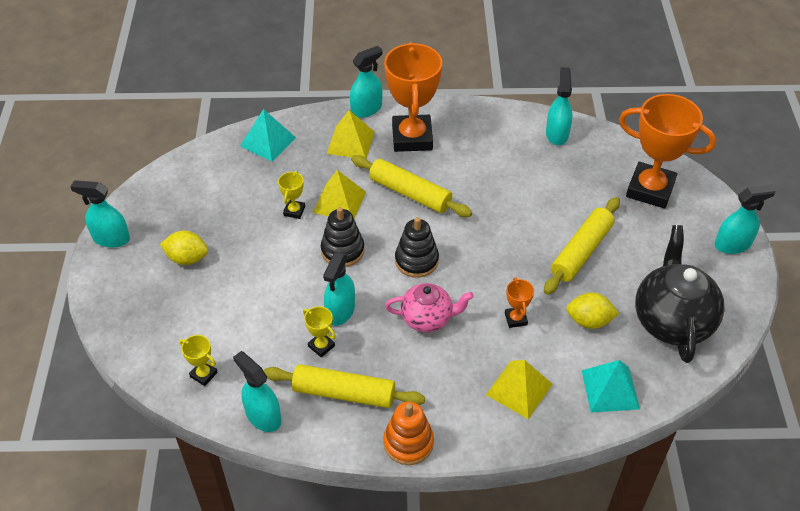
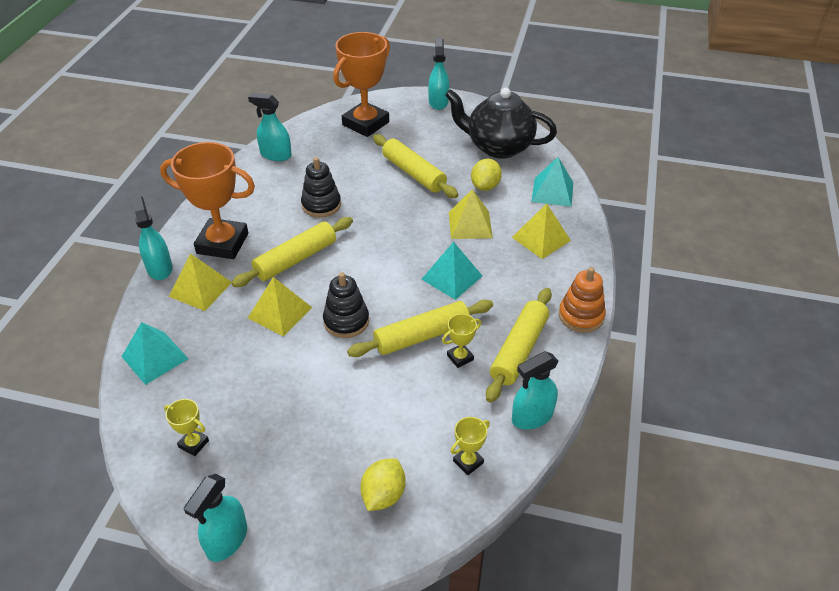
camera: 75 degrees left, 5 degrees down
yellow lemon [160,231,208,265] -> yellow lemon moved to [360,458,406,511]
yellow trophy [278,171,305,219] -> yellow trophy moved to [164,399,209,456]
turquoise spray bottle [323,252,355,326] -> yellow rolling pin [347,300,493,357]
pink teapot [385,283,474,332] -> turquoise pyramid [421,242,483,300]
black stacking toy [395,217,439,278] -> black stacking toy moved to [301,157,341,217]
orange trophy [505,277,534,328] -> yellow pyramid [449,189,493,239]

